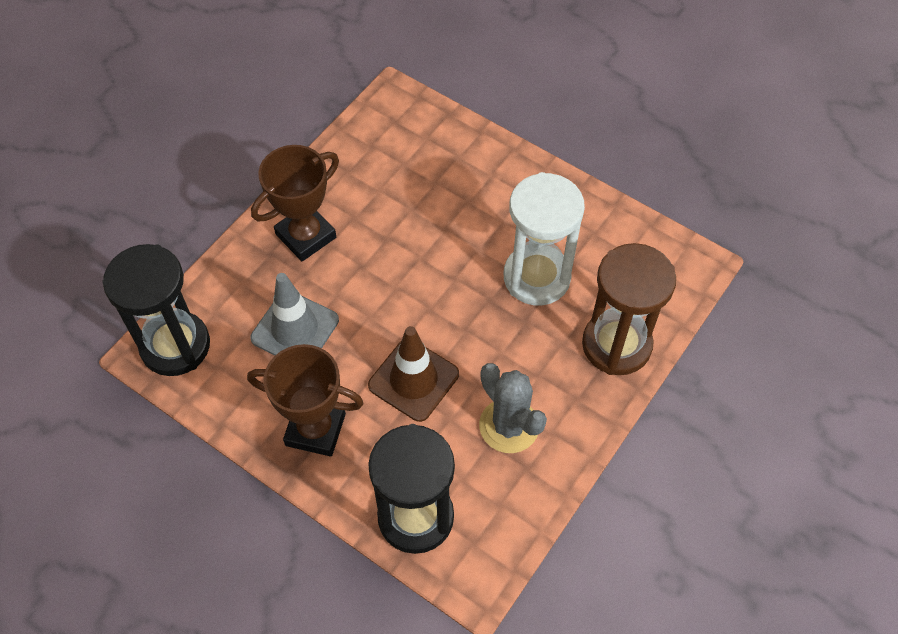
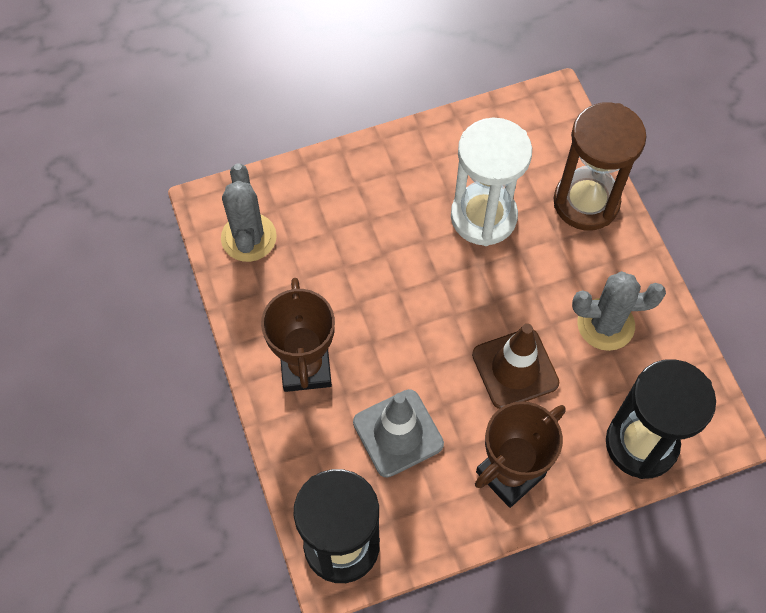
camera: 55 degrees left, 5 degrees up
none -> grey cactus [221,163,277,262]

